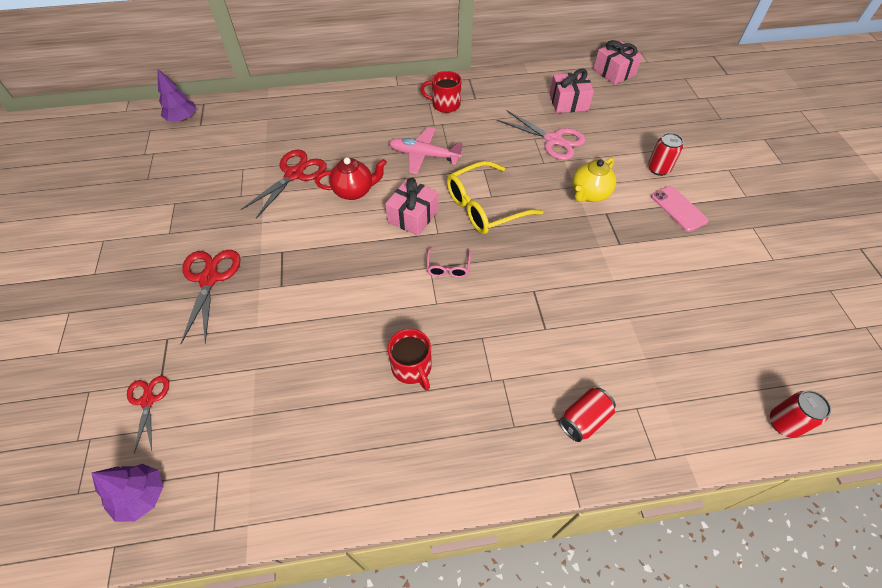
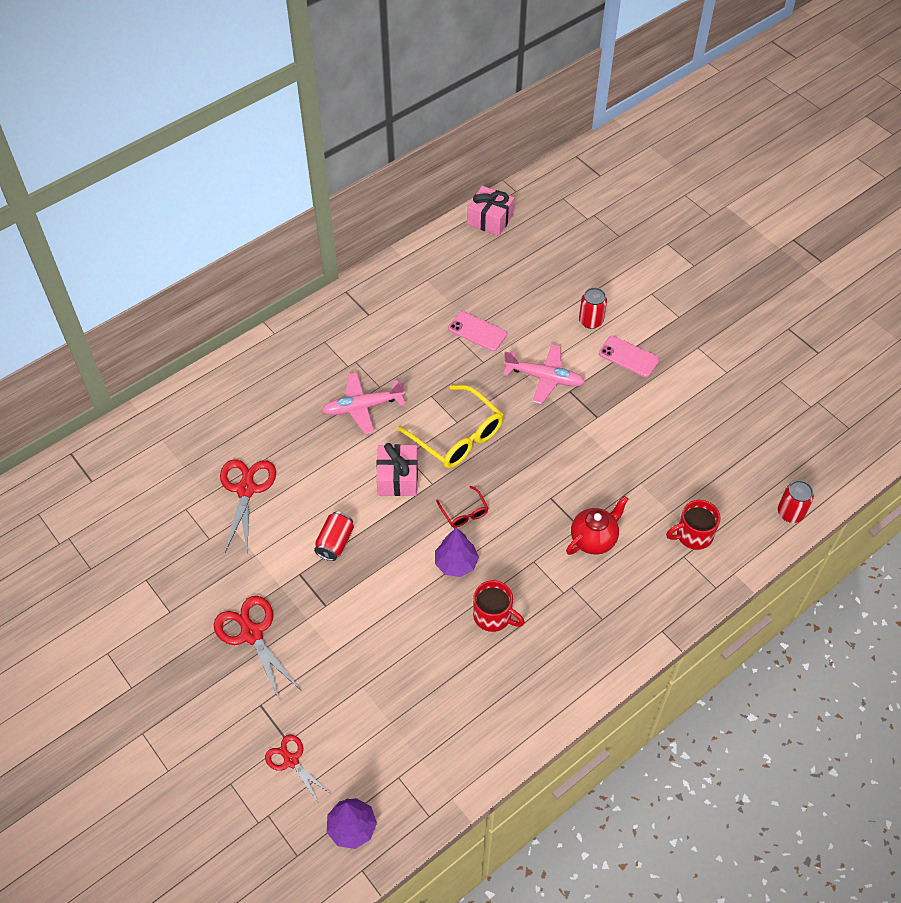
camera: 30 degrees left, 0 degrees up
purple tree [158,69,196,121] -> purple tree moved to [435,528,479,577]
red teapot [315,157,387,200] -> red teapot moved to [566,496,628,555]
red mug [420,71,462,113] -> red mug moved to [666,500,721,550]
pink glasses [427,246,471,278] -> red glasses [436,486,489,528]
yellow glasses [447,161,544,234] -> yellow glasses turned 75 degrees counterclockwise [397,385,504,468]
pink scissors [497,110,586,160] -> pink phone [448,311,507,351]
pink gift [550,69,594,113] -> none
red can [559,388,616,442] -> red can moved to [314,512,354,561]
yellow teapot [572,158,616,202] -> pink plane [503,344,585,404]

